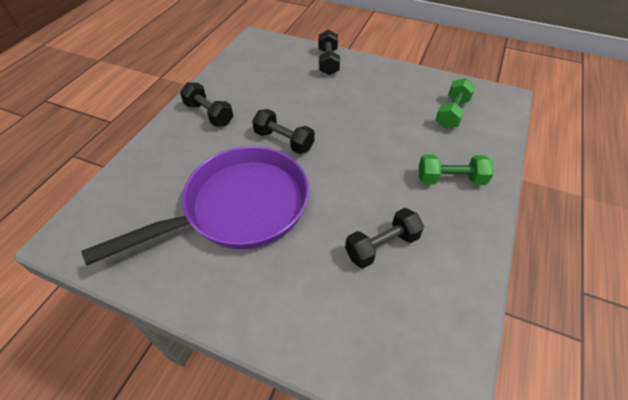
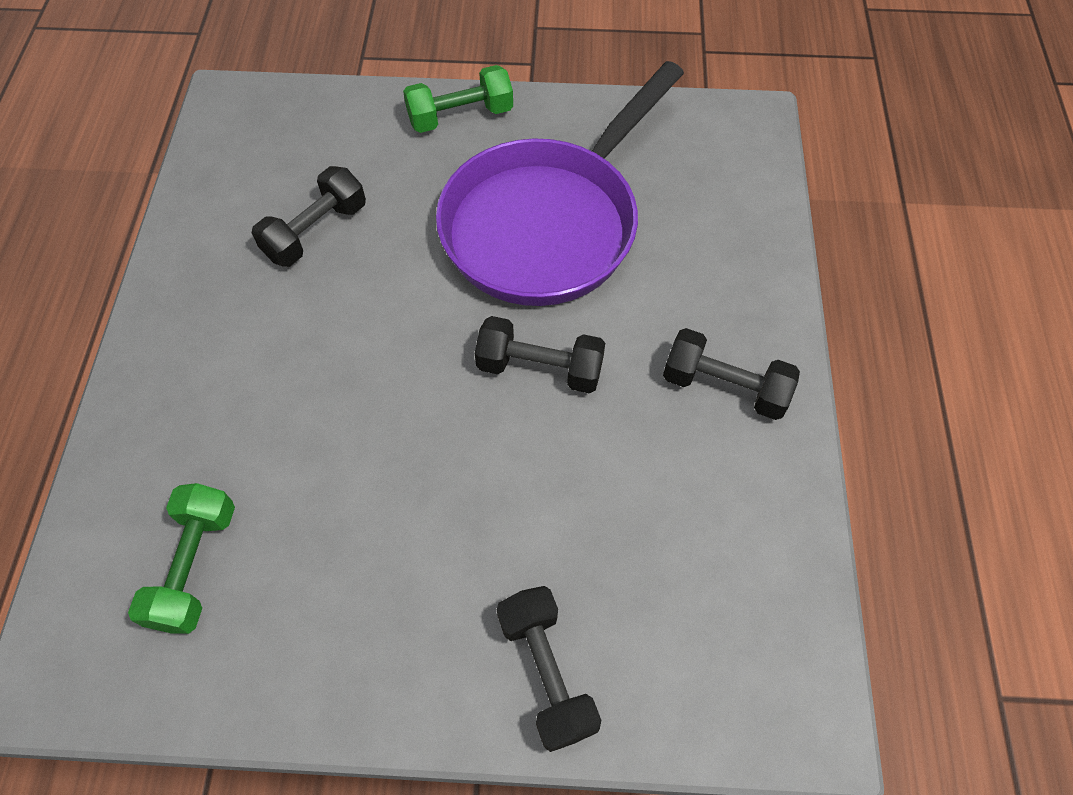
camera: 160 degrees right, 10 degrees up
green dumbbell [419,154,494,185] -> green dumbbell moved to [403,65,513,133]

